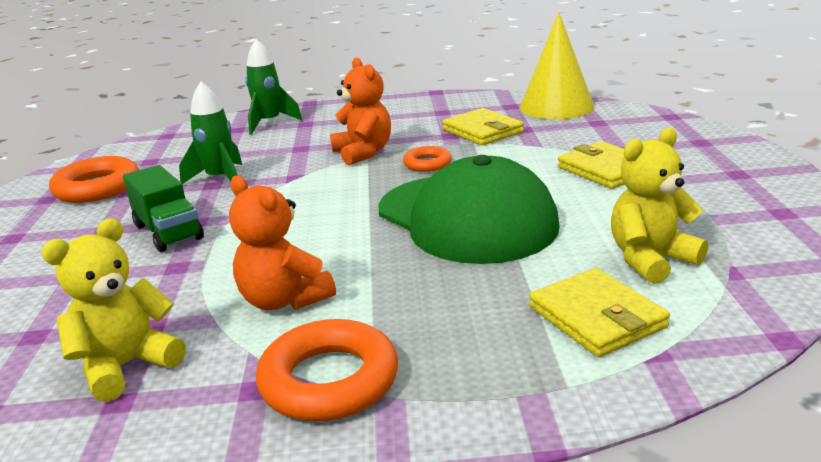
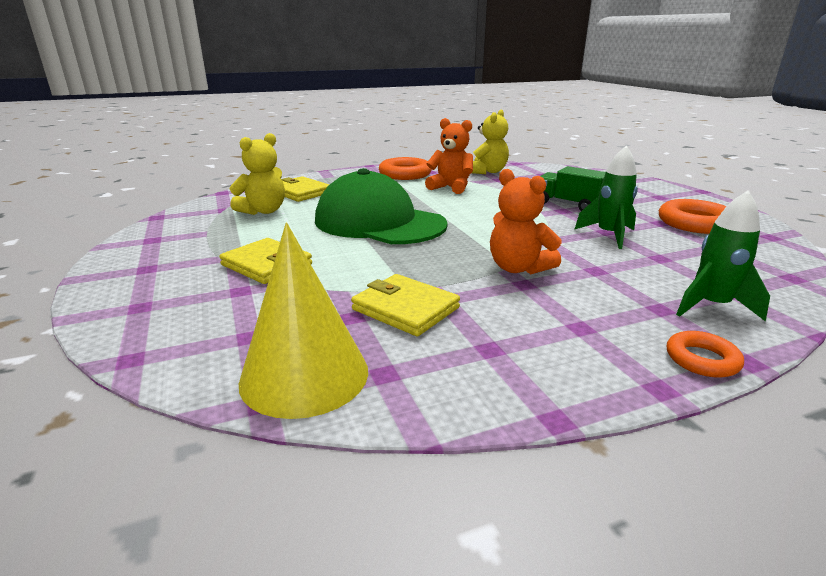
camera: 160 degrees right, 0 degrees up
orange ring [403,146,452,172] -> orange ring moved to [667,331,744,378]

